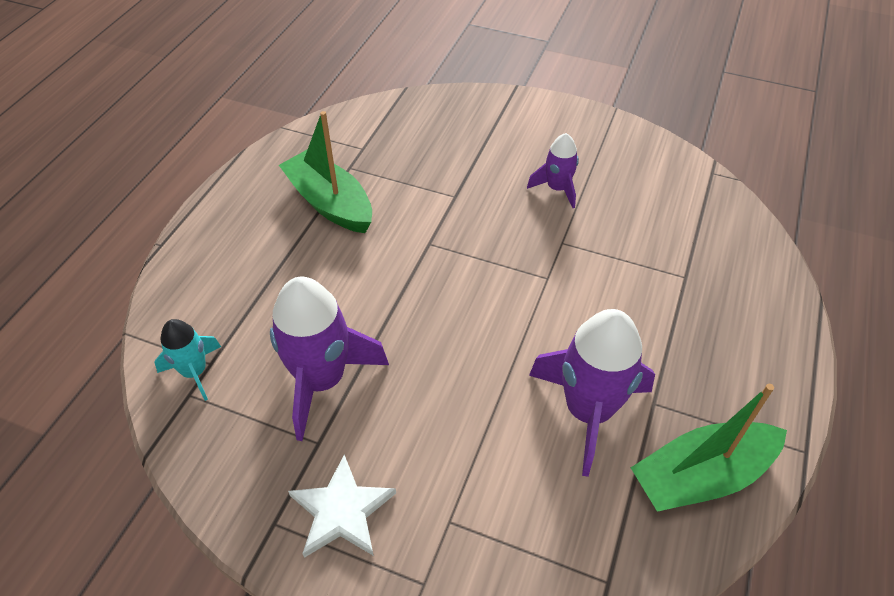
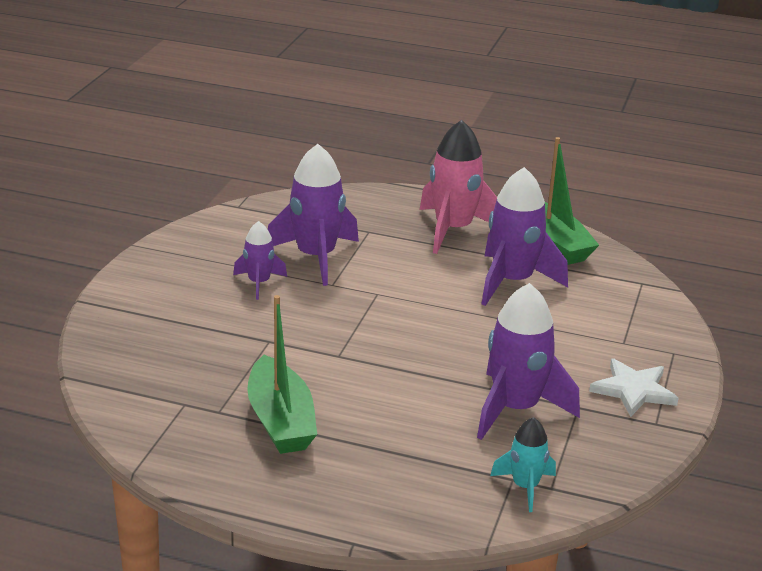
camera: 95 degrees left, 20 degrees down
green boat [279,111,372,233] -> green boat turned 60 degrees counterclockwise [247,295,317,454]
none -> purple rocket [268,144,359,286]
none -> pink rocket [420,120,497,254]

